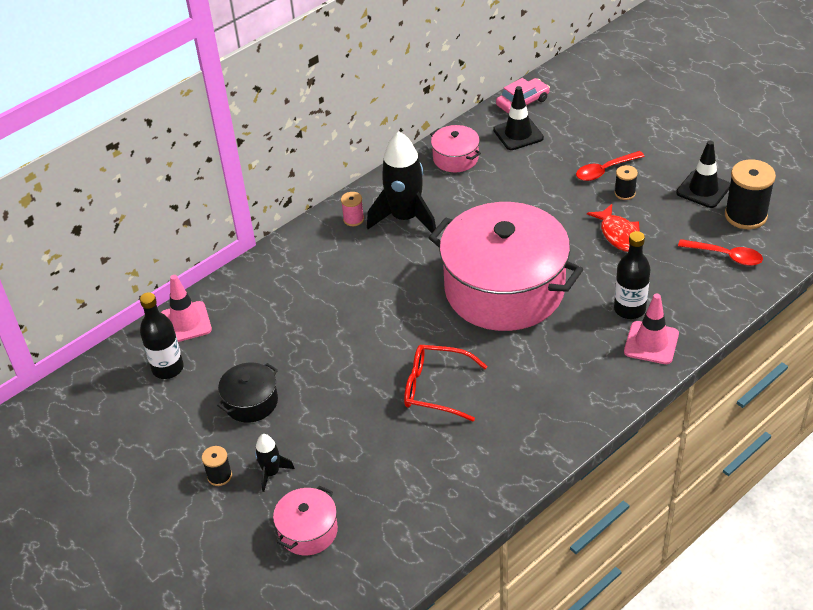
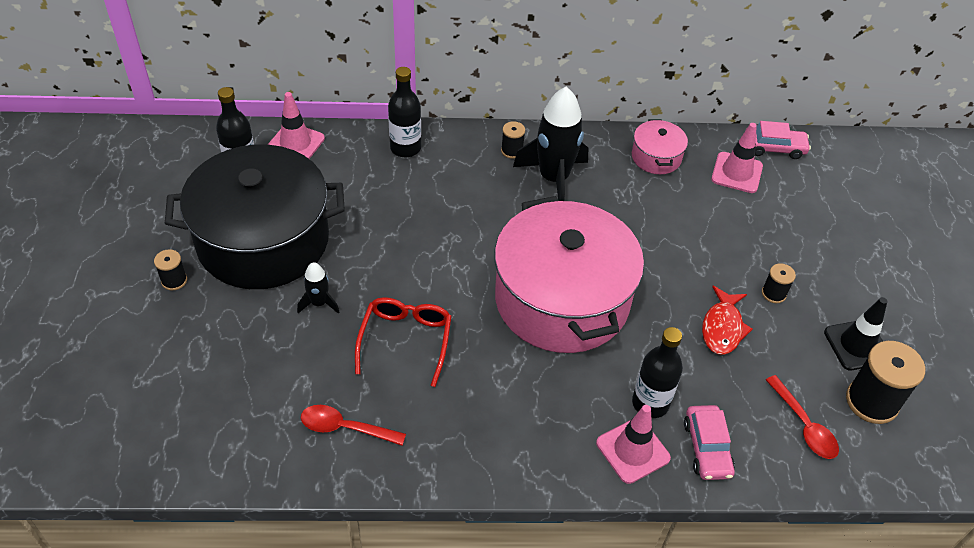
camera: 35 degrees right, 5 degrees up
black pot [217,362,278,422] -> black pot [165,145,345,289], size x2.35
black rocket [255,434,295,492] -> black rocket moved to [297,262,340,314]
pink pot [273,486,338,555] -> none
pink spool [341,192,364,226] -> black spool [501,121,525,159]
red glasses [404,345,488,422] -> red glasses turned 45 degrees clockwise [355,297,452,387]
black traffic cone [493,86,544,150] -> pink traffic cone [711,123,763,193]
red spoon [576,151,645,181] -> red spoon moved to [301,405,406,446]
none -> black bottle [388,67,421,157]
none -> pink car [684,405,735,480]

